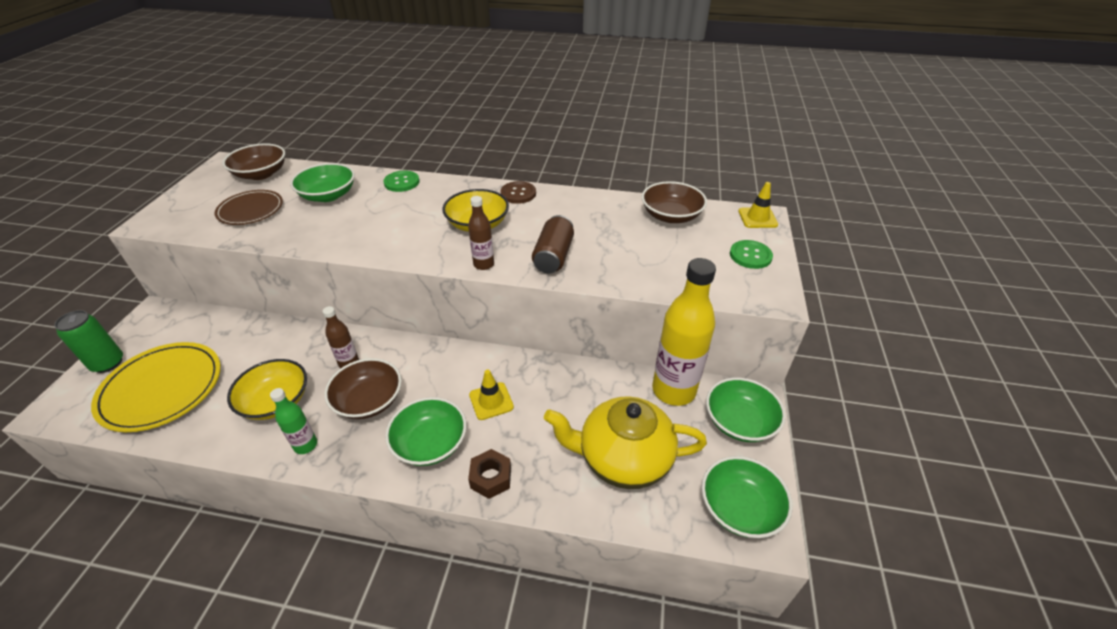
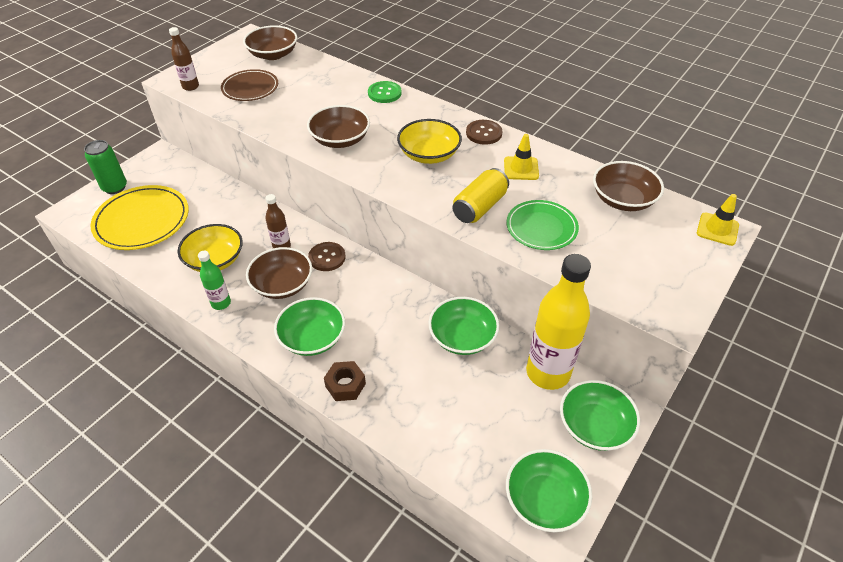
camera: 25 degrees right, 5 degrees up
green bowl [290,163,355,202] -> green bowl moved to [429,297,499,355]
brown bottle [468,196,494,270] -> brown bottle moved to [169,27,199,91]
yellow traffic cone [469,370,514,420] -> yellow traffic cone moved to [504,134,539,180]
brown can [532,215,574,273] -> yellow can [453,168,509,223]
yellow teapot [544,396,707,489] -> none
green button [730,240,773,269] -> none
none -> brown bowl [307,105,370,148]
none -> brown button [308,242,346,271]
none -> green plate [506,200,579,250]

